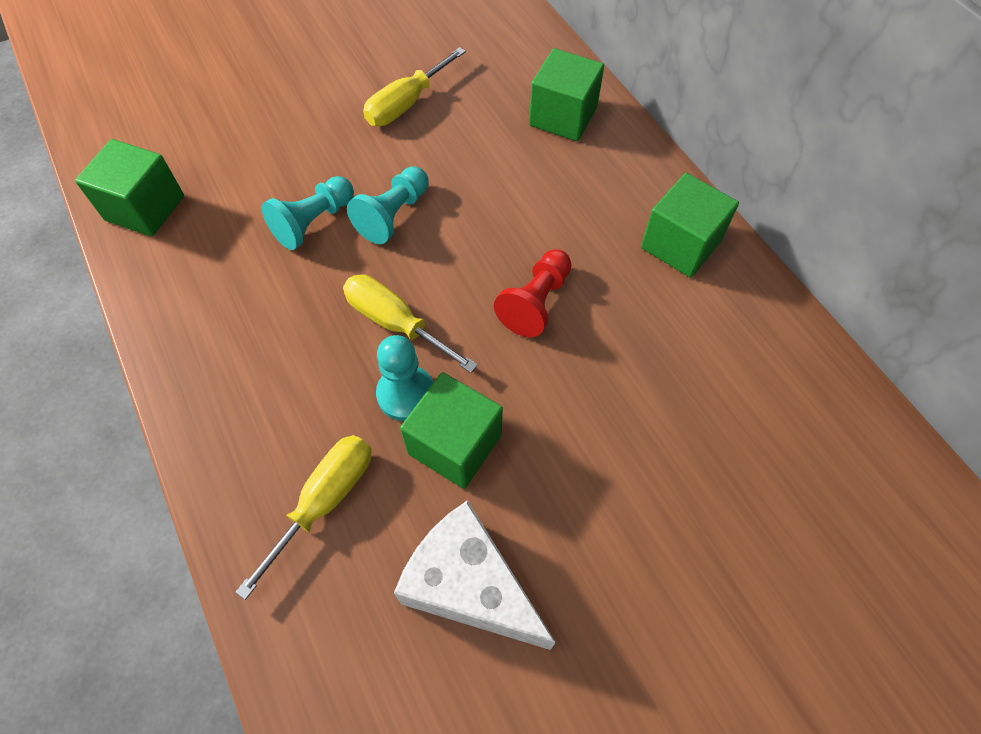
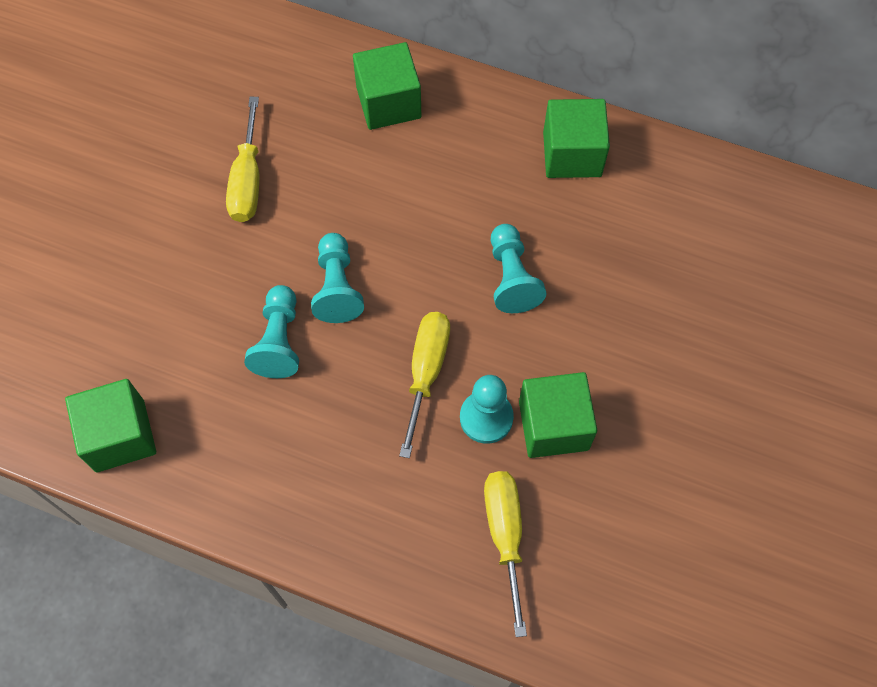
camera: 40 degrees left, 5 degrees up
yellow screwdriver [343,274,478,373] -> yellow screwdriver turned 105 degrees clockwise [399,312,450,458]
white cheese [394,500,556,650] -> none
red pawn [494,249,572,337] -> turquoise pawn [491,224,546,313]

